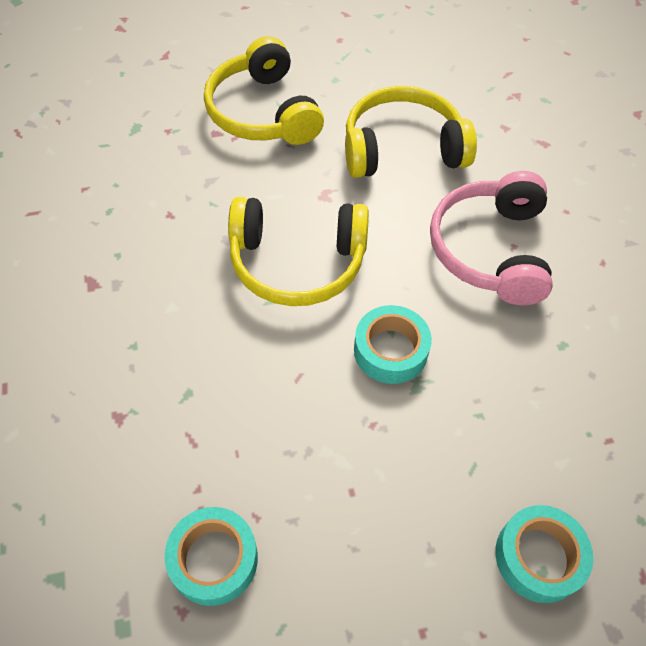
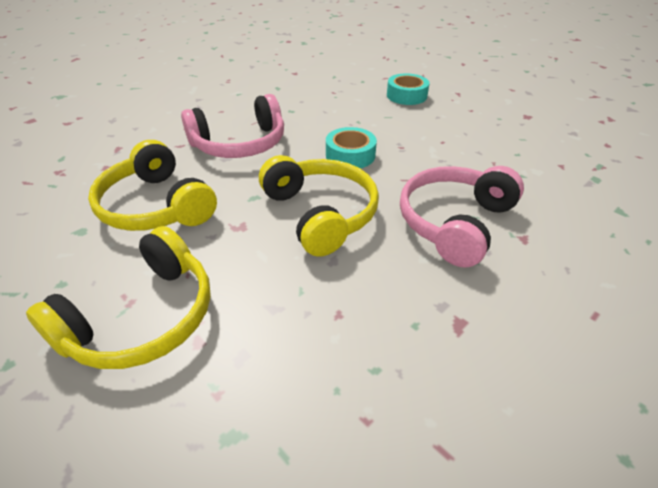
camera: 120 degrees left, 15 degrees down
turquoise tape [164,507,258,606] -> none
none -> pink headphones [400,166,524,268]

